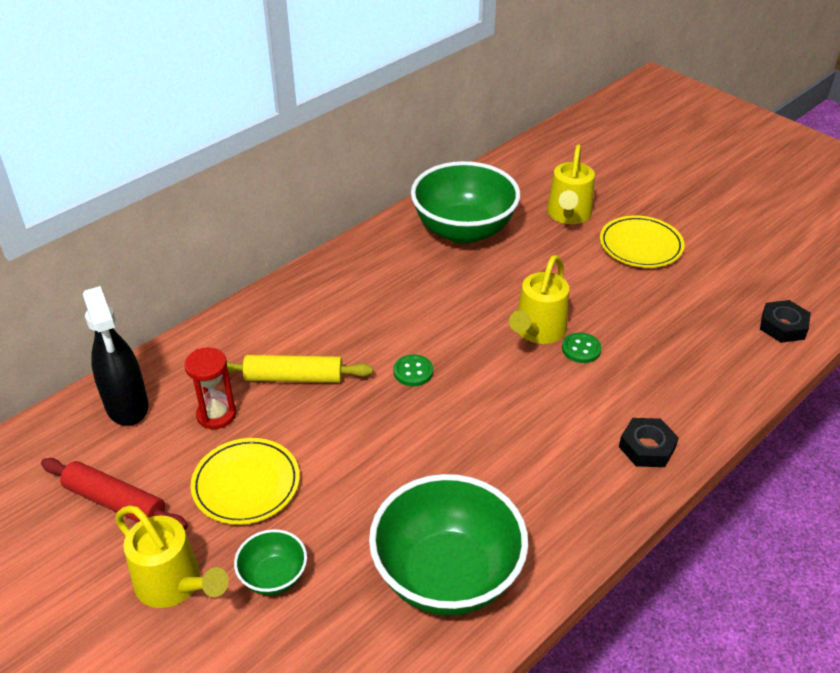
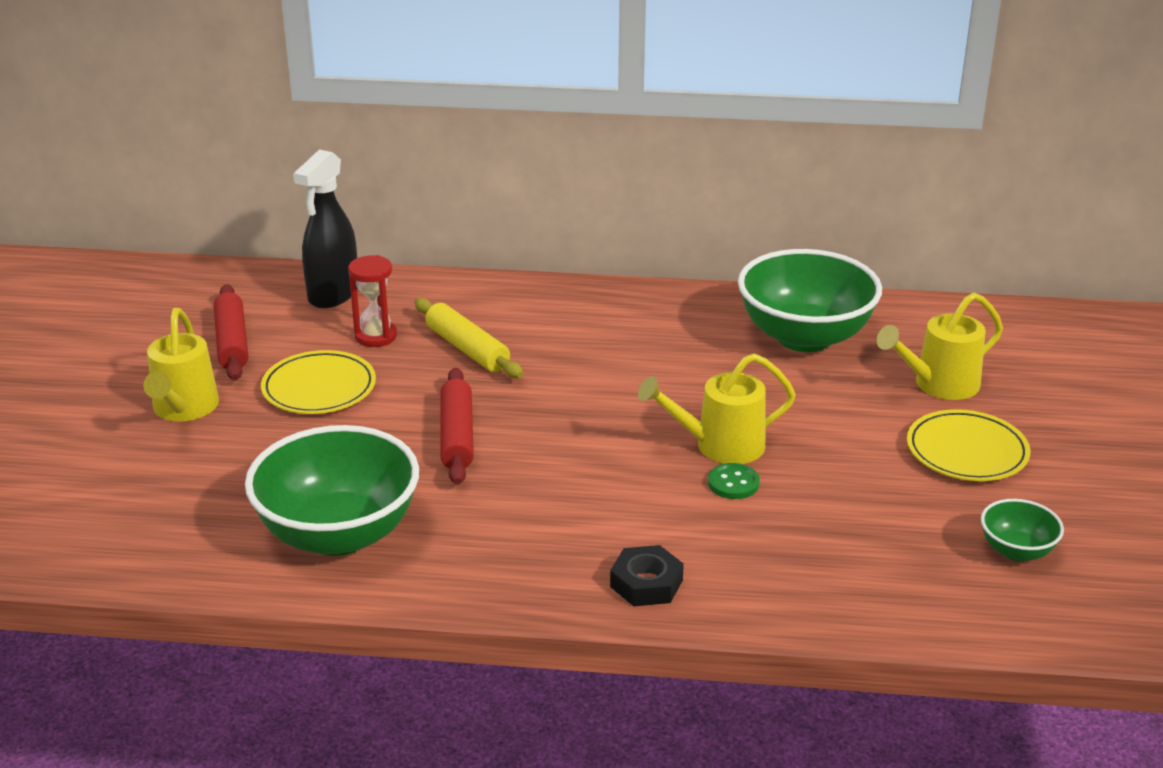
camera: 50 degrees right, 10 degrees down
green bowl [234,529,307,595] -> green bowl moved to [981,499,1064,561]
green button [394,354,433,386] -> none
black nut [760,300,811,343] -> none
none -> red rolling pin [440,368,474,485]

